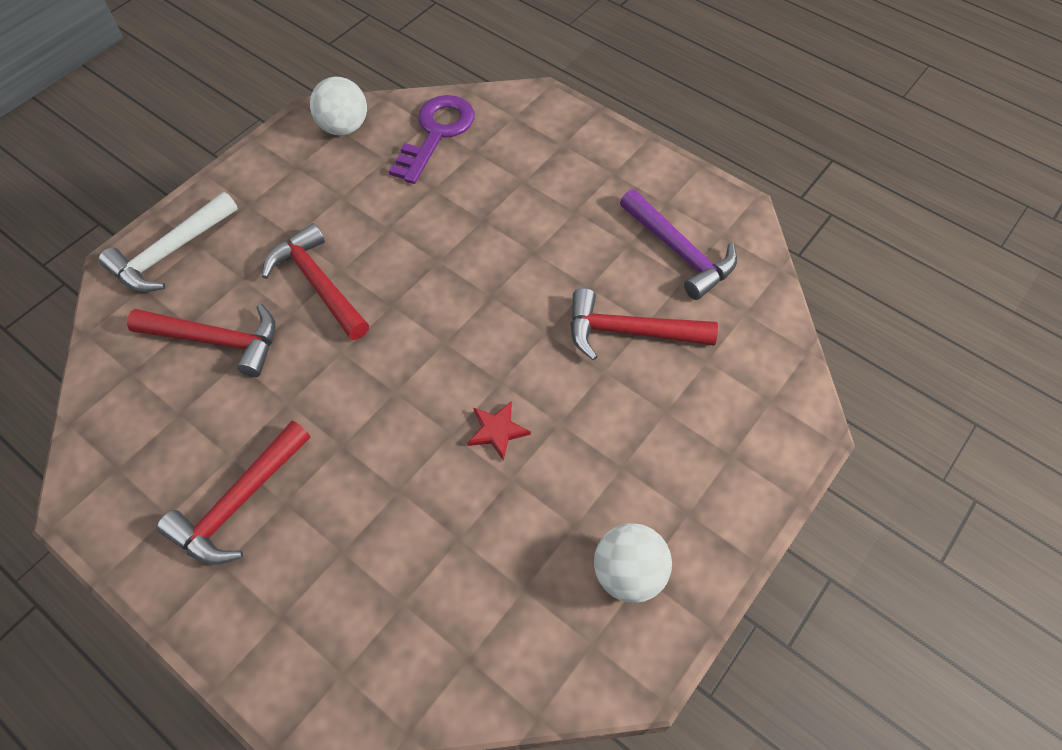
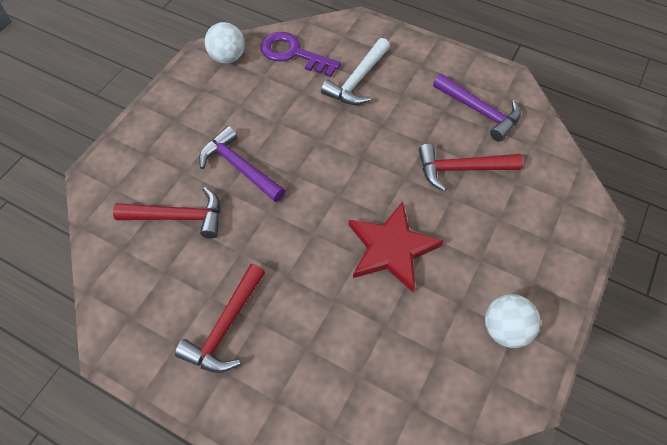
camera: 10 degrees left, 0 degrees up
white hammer [99,192,238,292] -> white hammer moved to [321,38,390,105]
red hammer [262,223,369,340] -> purple hammer [199,126,286,202]
purple key [389,95,475,184] -> purple key turned 75 degrees counterclockwise [261,32,341,77]
red star [468,401,531,461] -> red star [349,201,444,292], size x2.19

